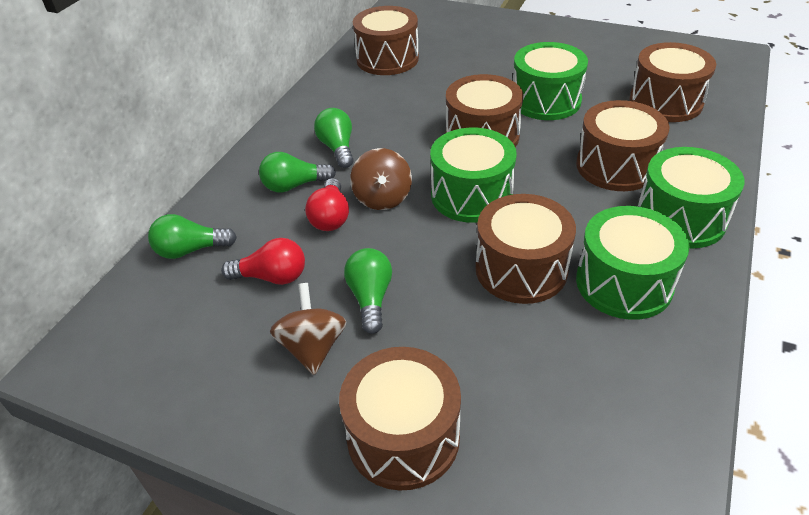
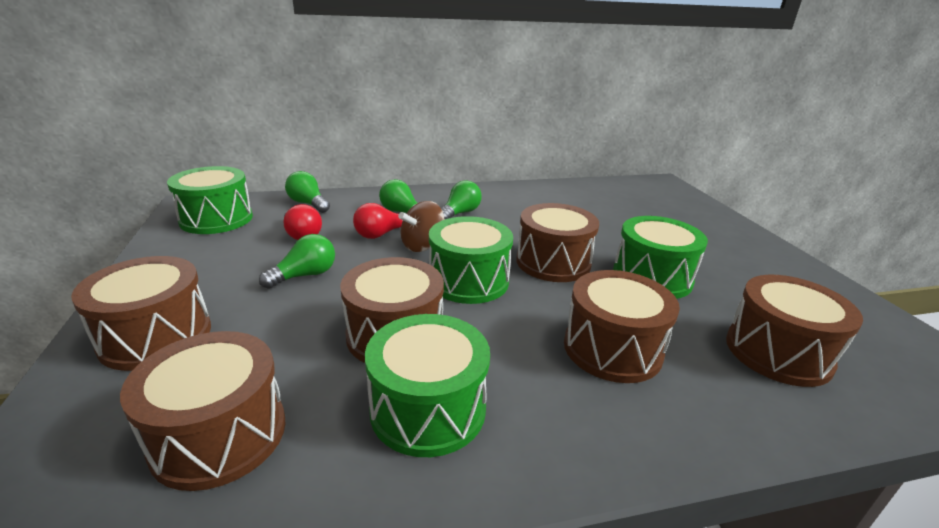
camera: 50 degrees right, 15 degrees down
brown spinning top [270,283,347,375] -> none
brown drum [353,6,419,75] -> brown drum moved to [120,331,285,491]
green drum [637,147,744,248] -> green drum moved to [167,166,253,234]

